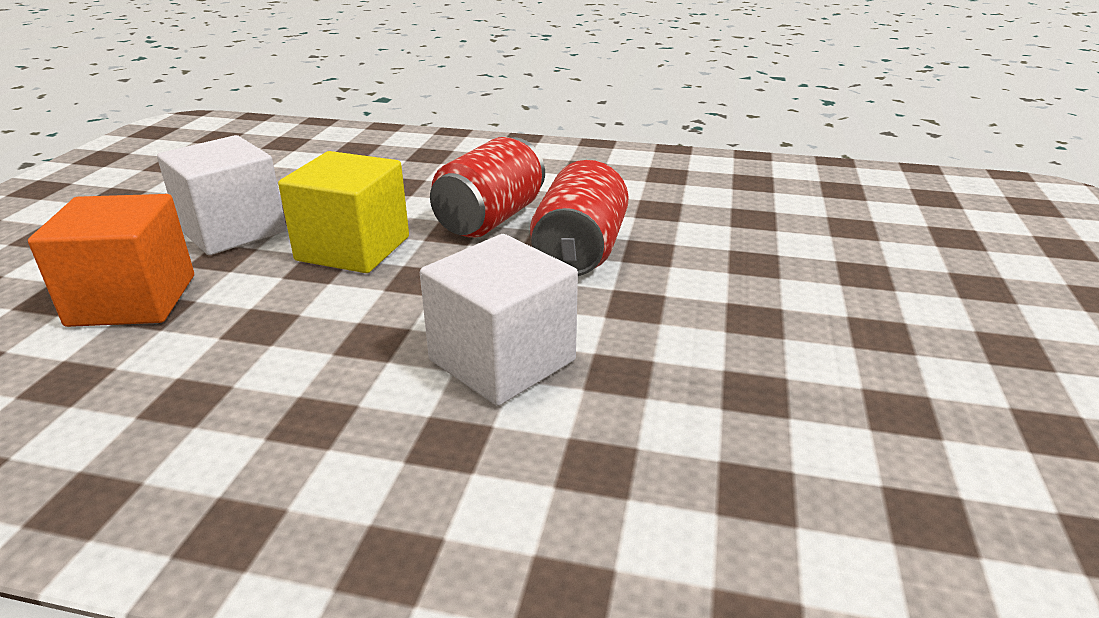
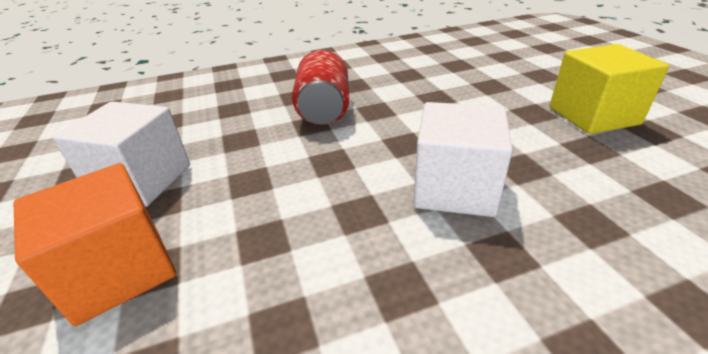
camera: 30 degrees left, 5 degrees up
yellow cube [278,151,409,273] -> yellow cube moved to [550,44,669,134]
red can [530,160,629,276] -> none

